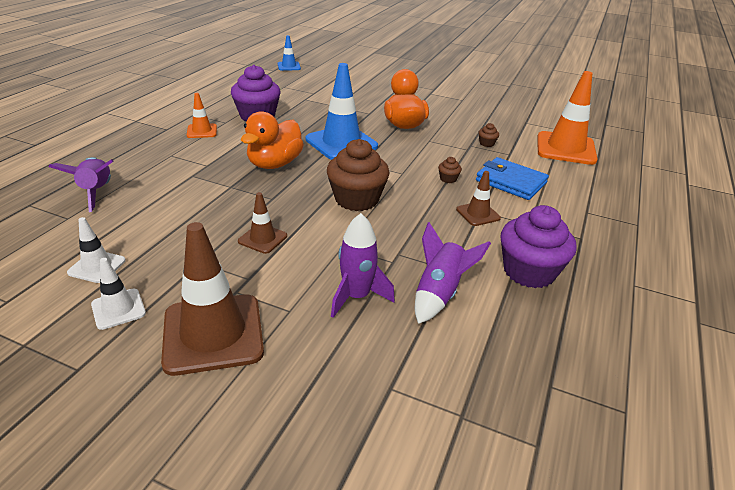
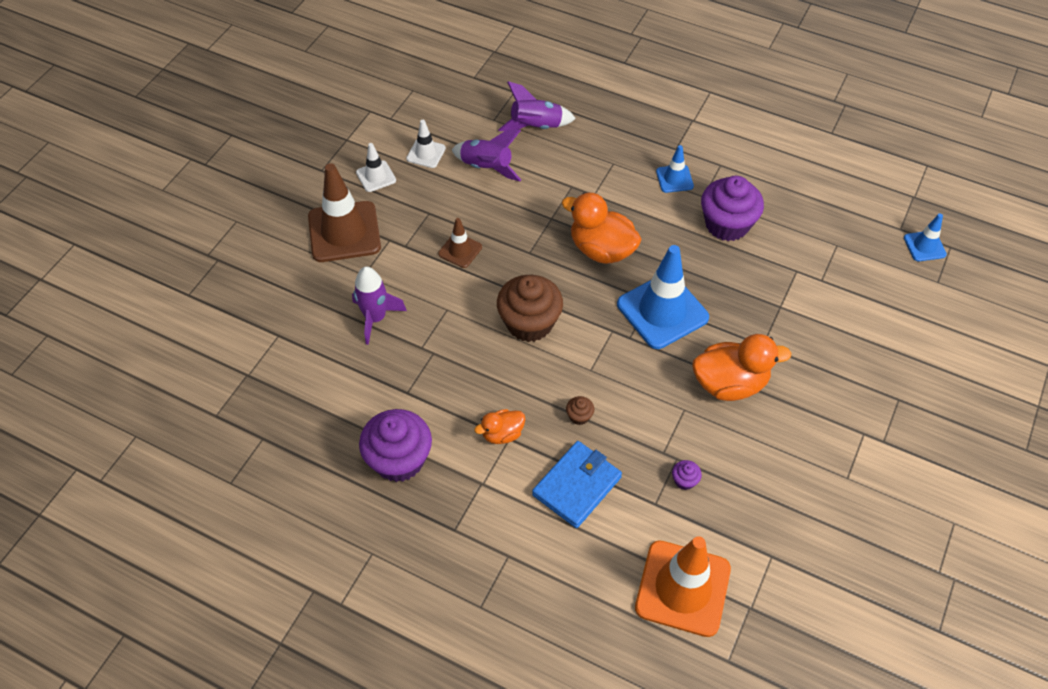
camera: 95 degrees right, 20 degrees up
orange traffic cone [187,93,217,138] -> blue traffic cone [656,145,694,193]
purple rocket [415,222,491,324] -> purple rocket moved to [452,129,521,181]
brown traffic cone [456,171,501,226] -> orange duck [474,409,525,444]
brown cupcake [478,123,499,147] -> purple cupcake [672,460,702,490]

